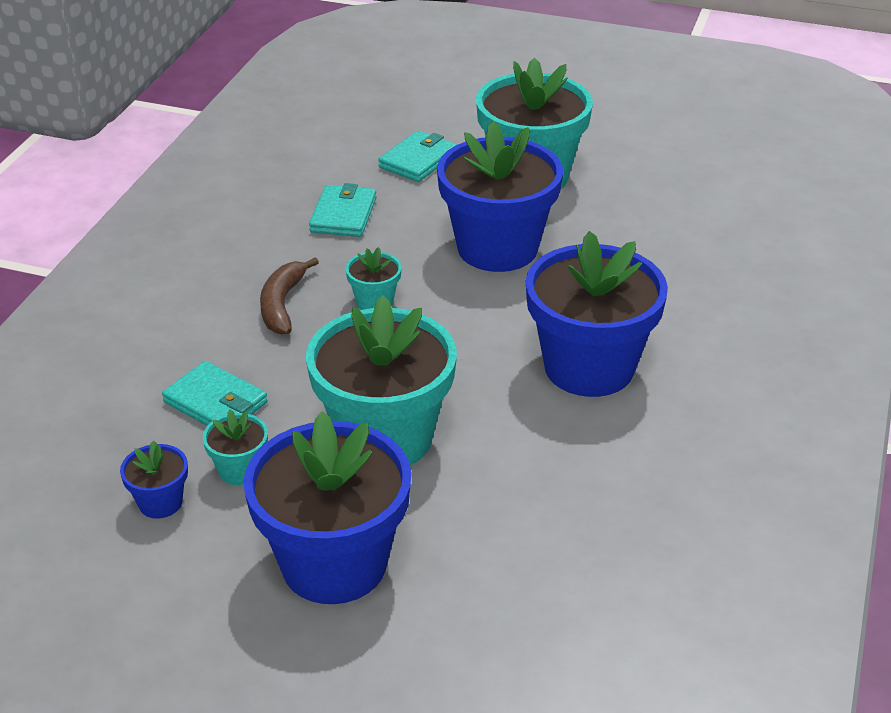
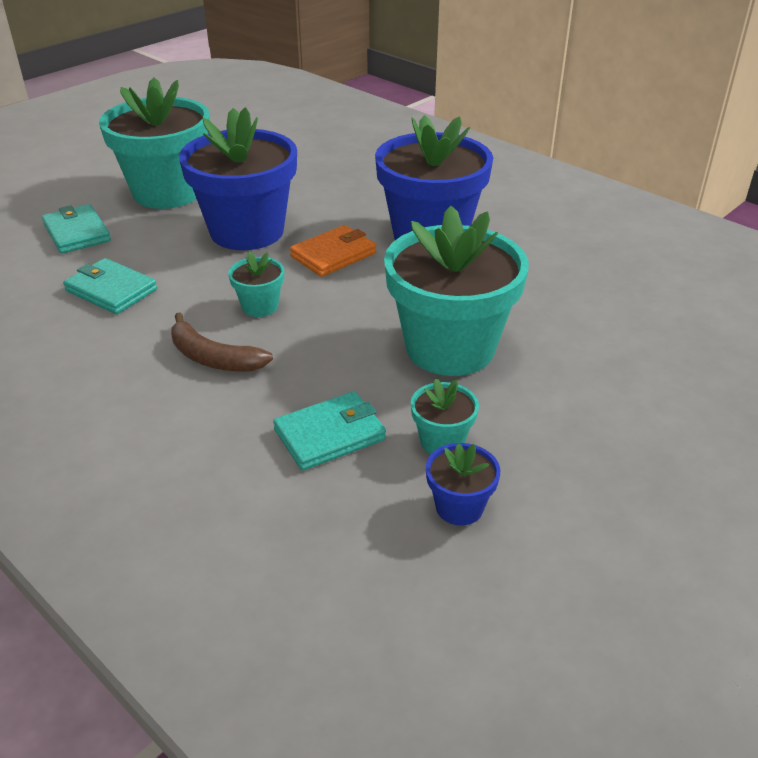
camera: 65 degrees left, 0 degrees up
blue flower pot [244,411,412,604] -> none
none -> orange wallet [290,225,376,277]

